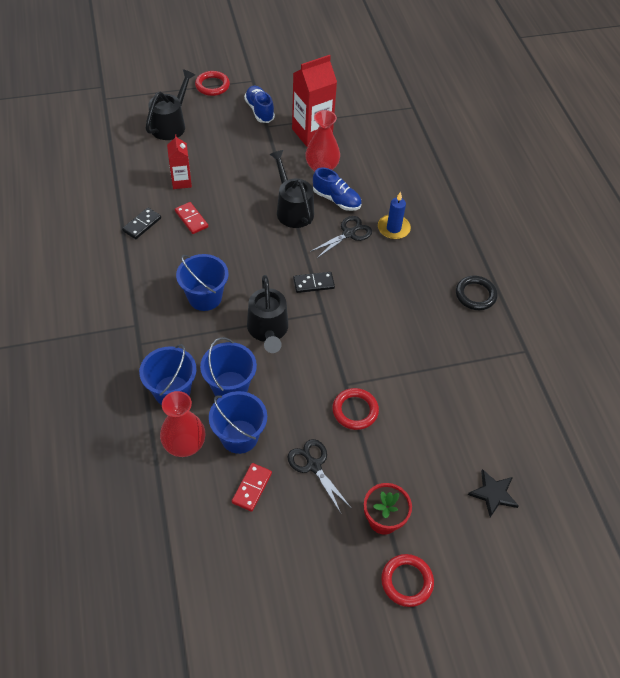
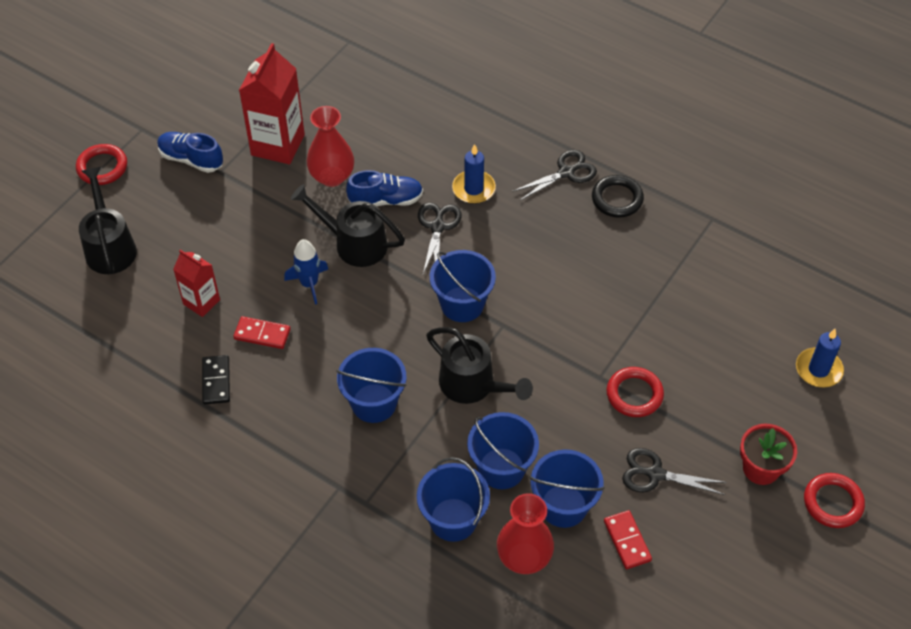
camera: 40 degrees left, 0 degrees up
black domino [293,272,335,293] -> blue bucket [430,250,496,322]
black star [468,469,519,517] -> blue candle [796,329,844,387]
none -> blue rocket [284,239,328,305]
none -> black scissors [512,150,597,201]

